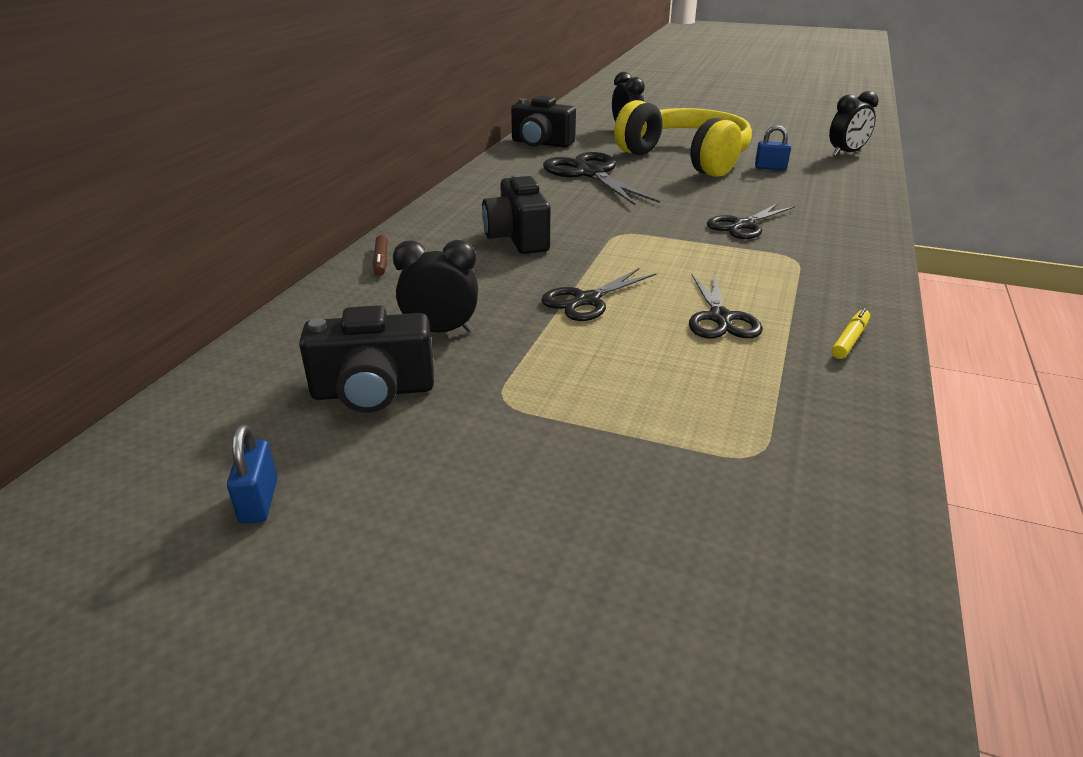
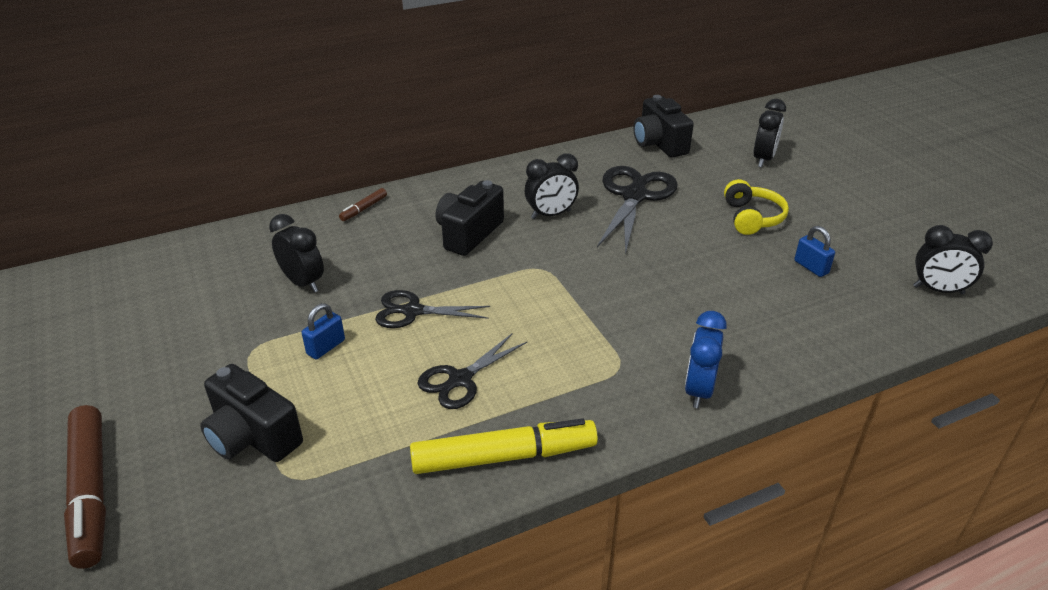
camera: 45 degrees right, 5 degrees up
blue padlock [227,424,277,524] -> blue padlock moved to [302,303,345,359]
black camera [299,305,434,413] -> black camera moved to [200,364,303,462]
yellow headphones [614,100,752,177] -> yellow headphones [724,179,789,235], size x0.48
black scissors [707,203,795,239] -> none
yellow marker [831,308,870,359] -> yellow marker [410,418,598,474], size x2.19
none -> brown marker [64,405,106,569]
none -> black clock [525,153,579,219]
none -> blue clock [685,311,727,408]

